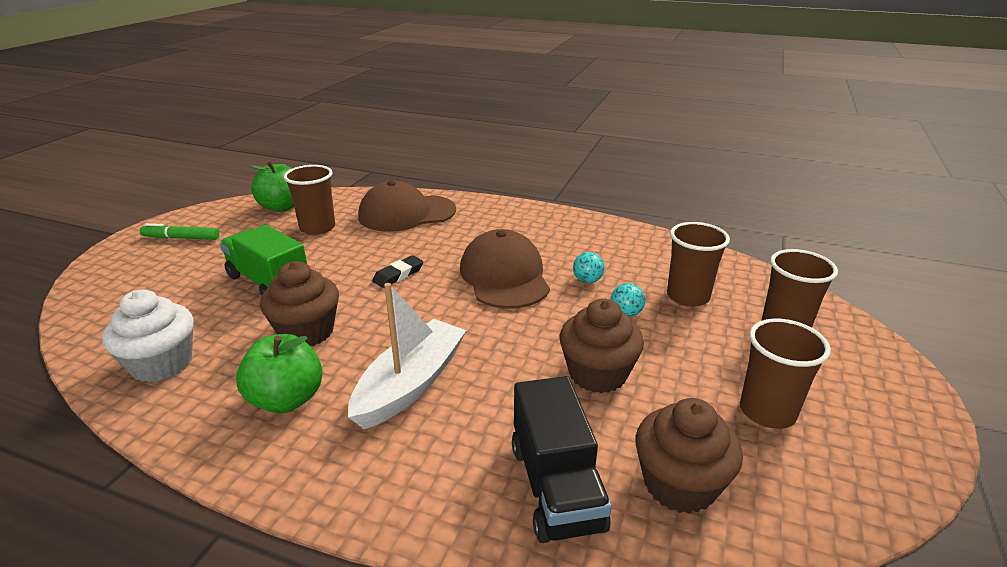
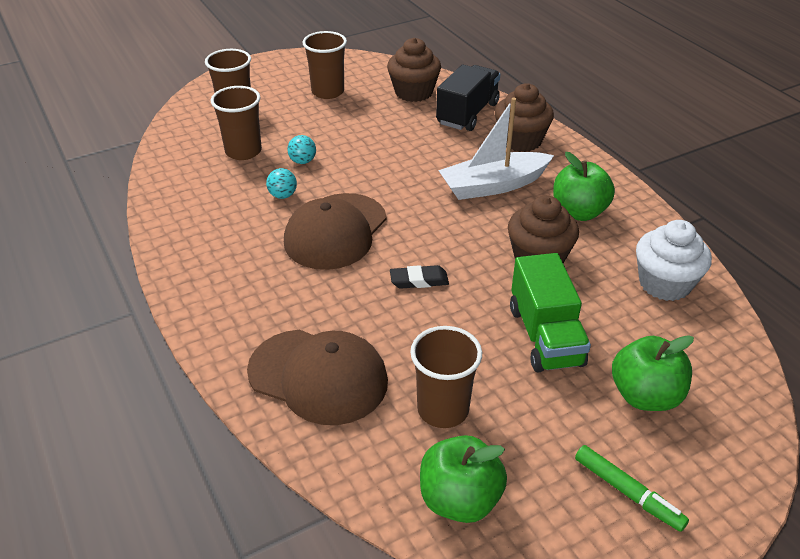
camera: 140 degrees left, 10 degrees up
brown cupcake [560,298,644,393] -> brown cupcake moved to [495,83,554,152]
none -> green apple [612,335,694,411]

